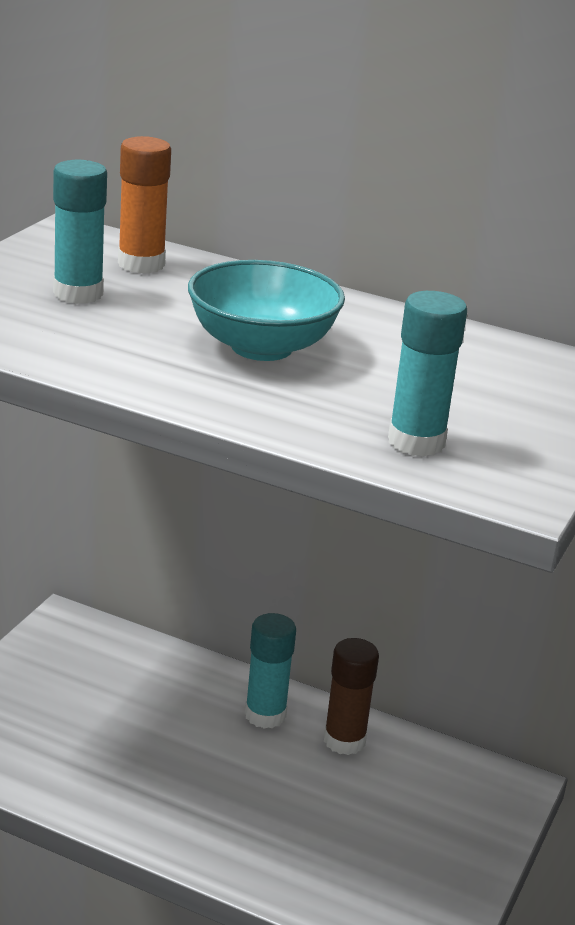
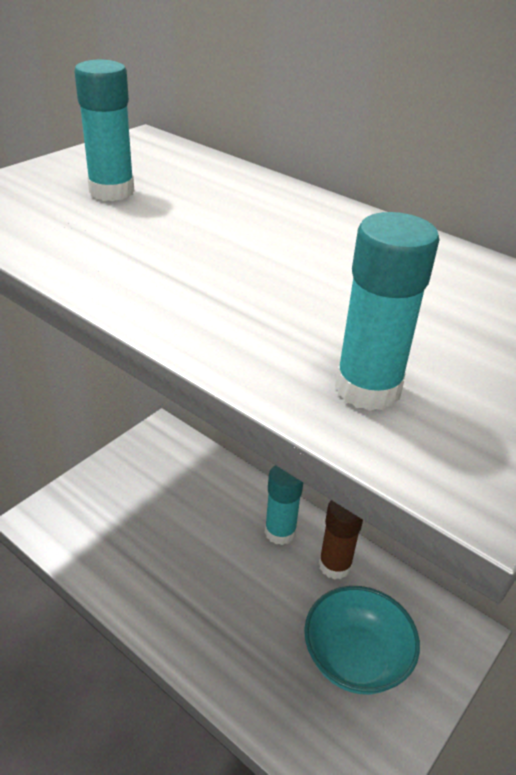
camera: 15 degrees right, 10 degrees up
orange glue stick [118,136,171,274] -> none
turquoise bowl [188,260,345,361] -> turquoise bowl moved to [304,586,420,694]

